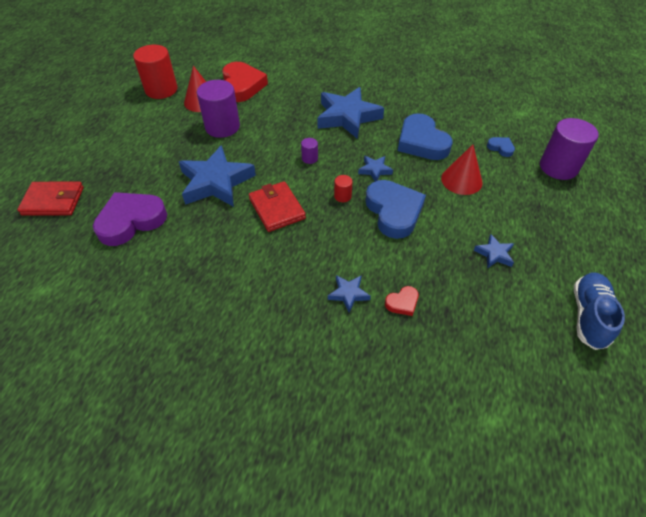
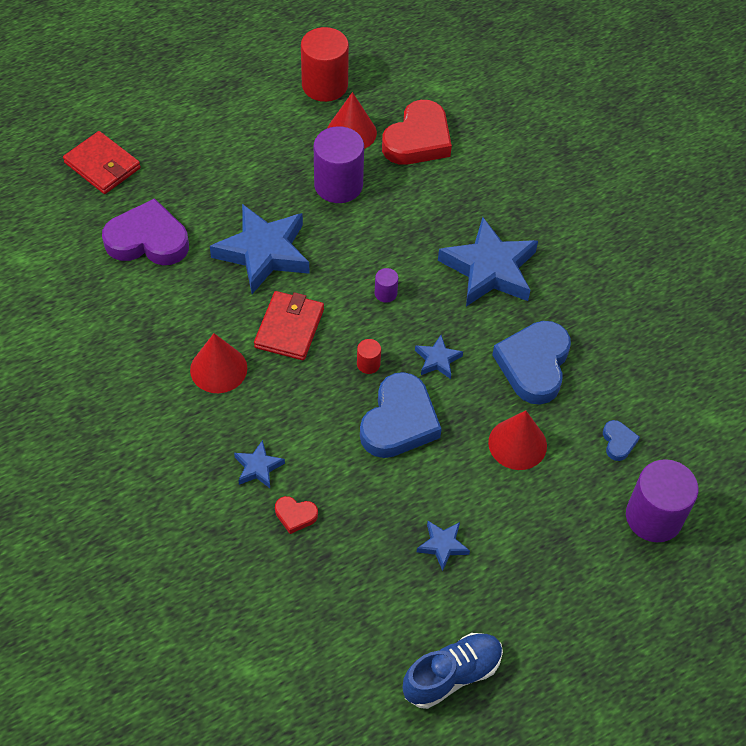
camera: 40 degrees right, 5 degrees up
none -> red cone [190,333,247,393]

